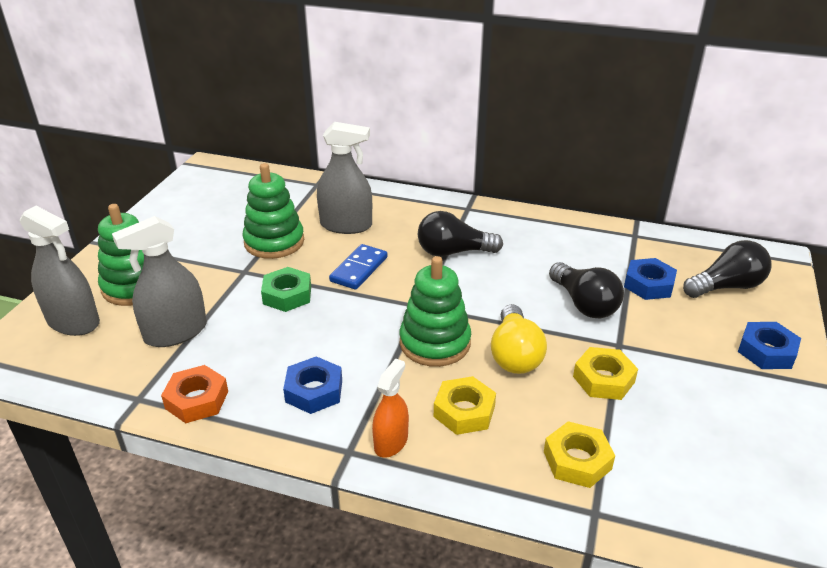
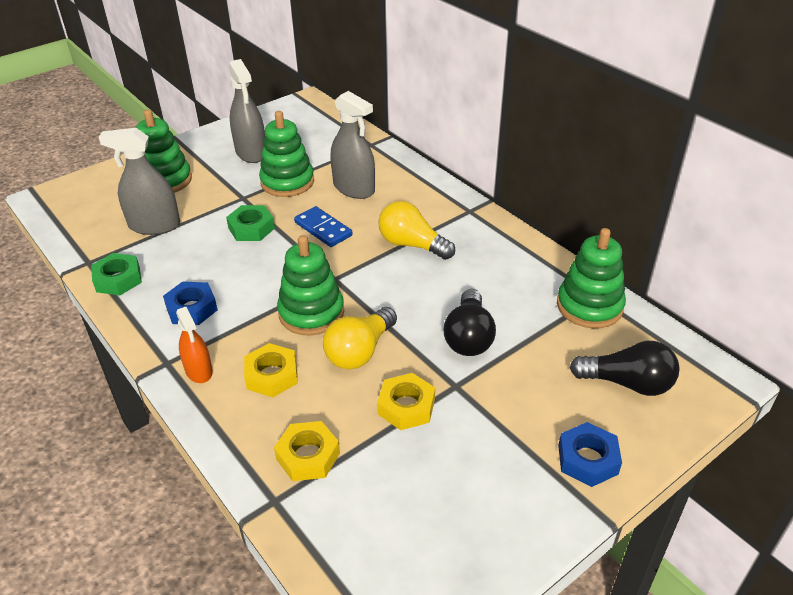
camera: 35 degrees right, 5 degrees up
grey spray bottle [20,206,100,336] -> grey spray bottle moved to [229,59,265,163]
orange nut [161,365,228,423] -> green nut [91,253,142,295]
blue domino [329,244,388,290] -> blue domino turned 75 degrees clockwise [294,206,352,247]
orange spray bottle [372,359,409,458] -> orange spray bottle turned 90 degrees clockwise [176,307,213,383]
black light bulb [418,211,503,257] -> yellow light bulb [378,201,455,260]
blue nut [624,258,677,300] -> none
none -> green stacking toy [557,228,626,328]

